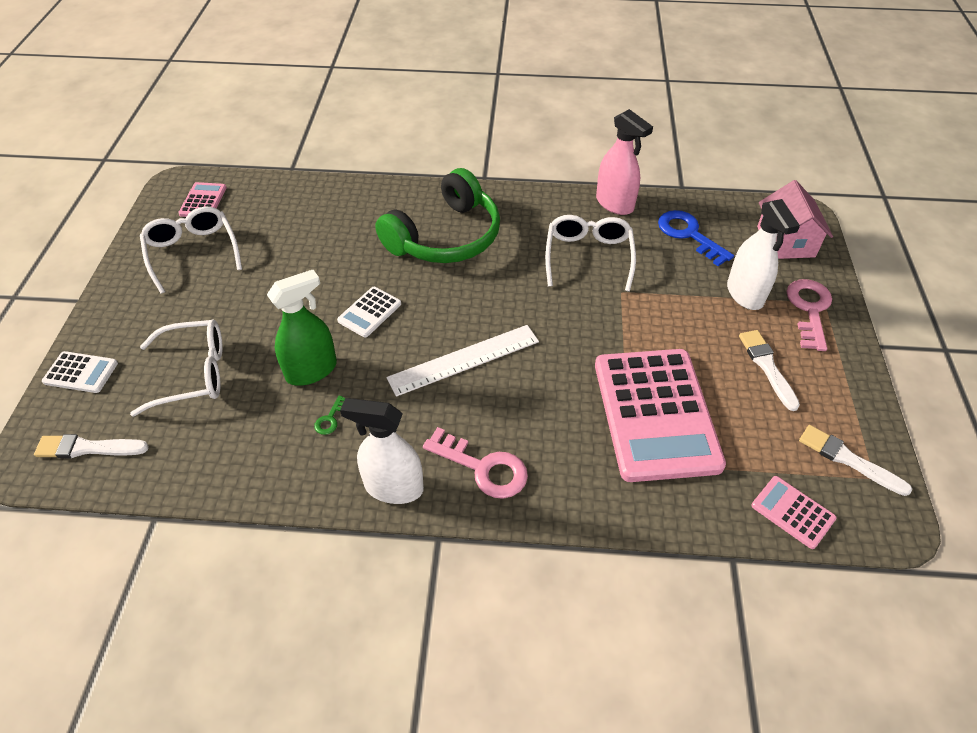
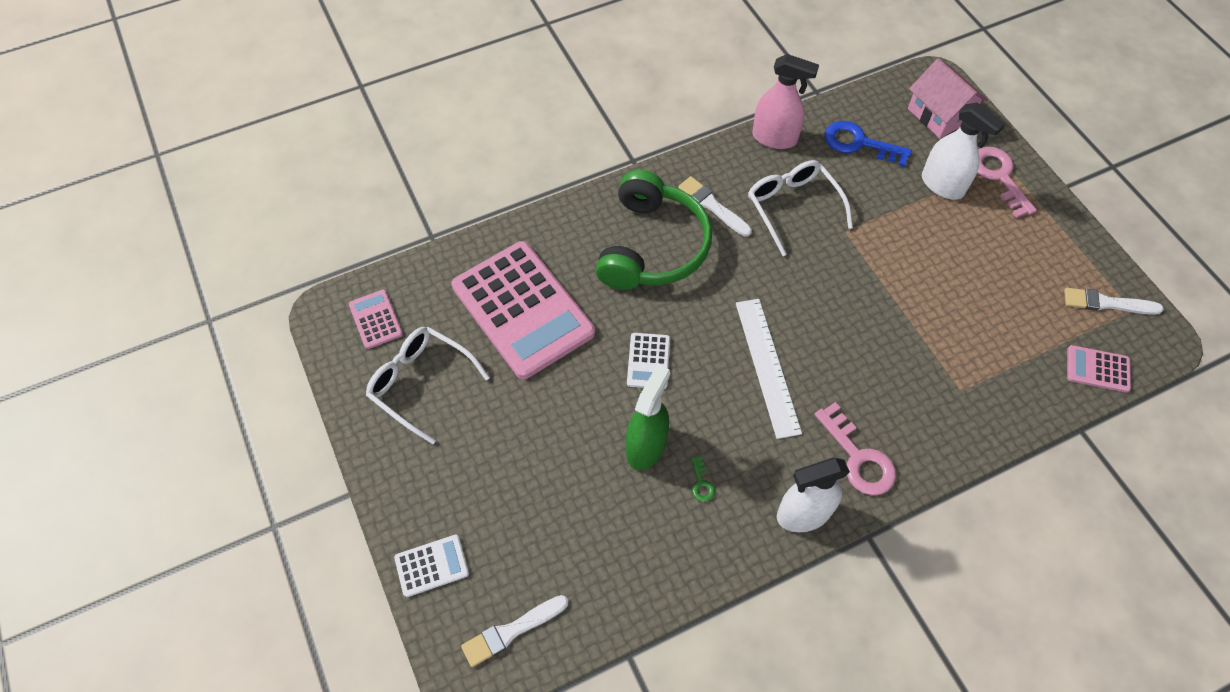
camera: 30 degrees left, 10 degrees up
white glasses [130,319,223,417] -> none
white ruler [386,325,539,397] -> white ruler turned 45 degrees counterclockwise [736,299,802,439]
pink key [423,427,528,499] -> pink key turned 60 degrees clockwise [815,402,896,495]
pink calculator [595,349,726,482] -> pink calculator moved to [451,241,595,379]
white brush [739,330,800,411] -> white brush moved to [678,176,752,237]

